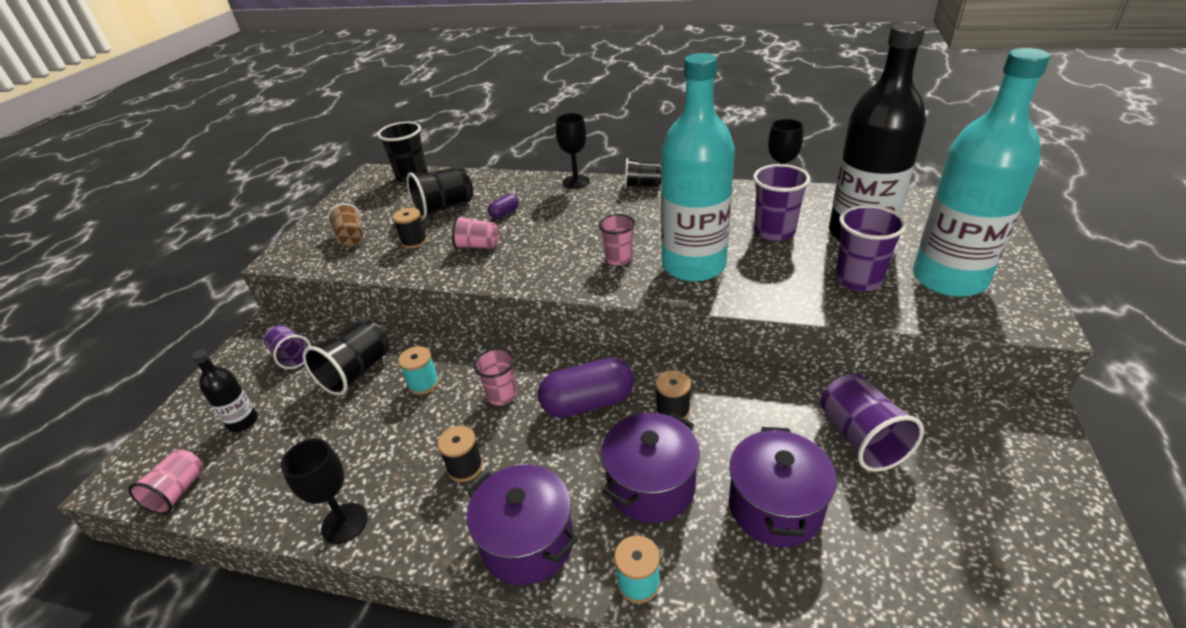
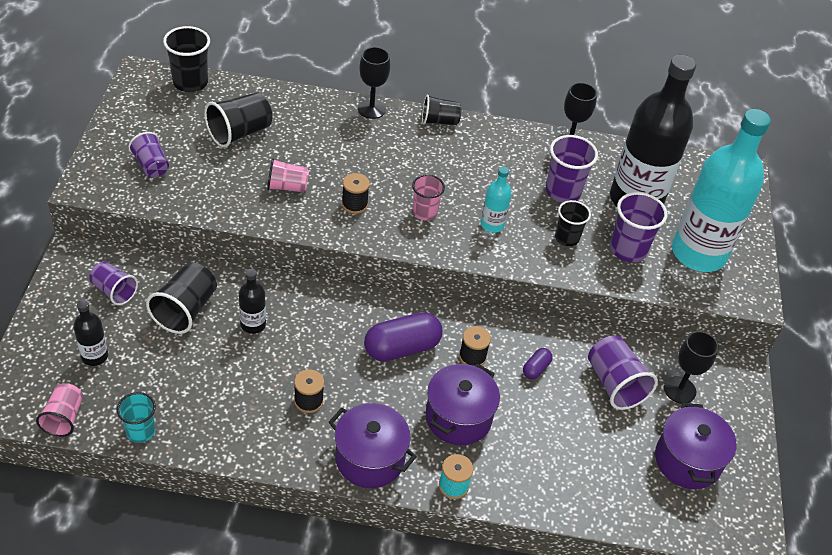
camera: 15 degrees left, 10 degrees up
black goblet [281,438,368,544] -> black goblet moved to [664,331,719,404]
brown cup [328,203,363,247] -> purple cup [128,132,169,177]
black spool [393,208,428,249] -> black spool moved to [342,173,370,214]
turquoise spool [398,346,439,395] -> black bottle [239,269,266,334]
pink cup [474,348,517,405] -> none
purple capsule [488,194,519,219] -> purple capsule moved to [523,348,553,379]
turquoise bottle [661,53,735,282] -> turquoise bottle [481,167,512,233], size x0.43
purple pot [729,427,837,547] -> purple pot moved to [655,403,737,489]
none -> turquoise cup [117,392,156,443]
none -> black cup [555,200,591,246]

